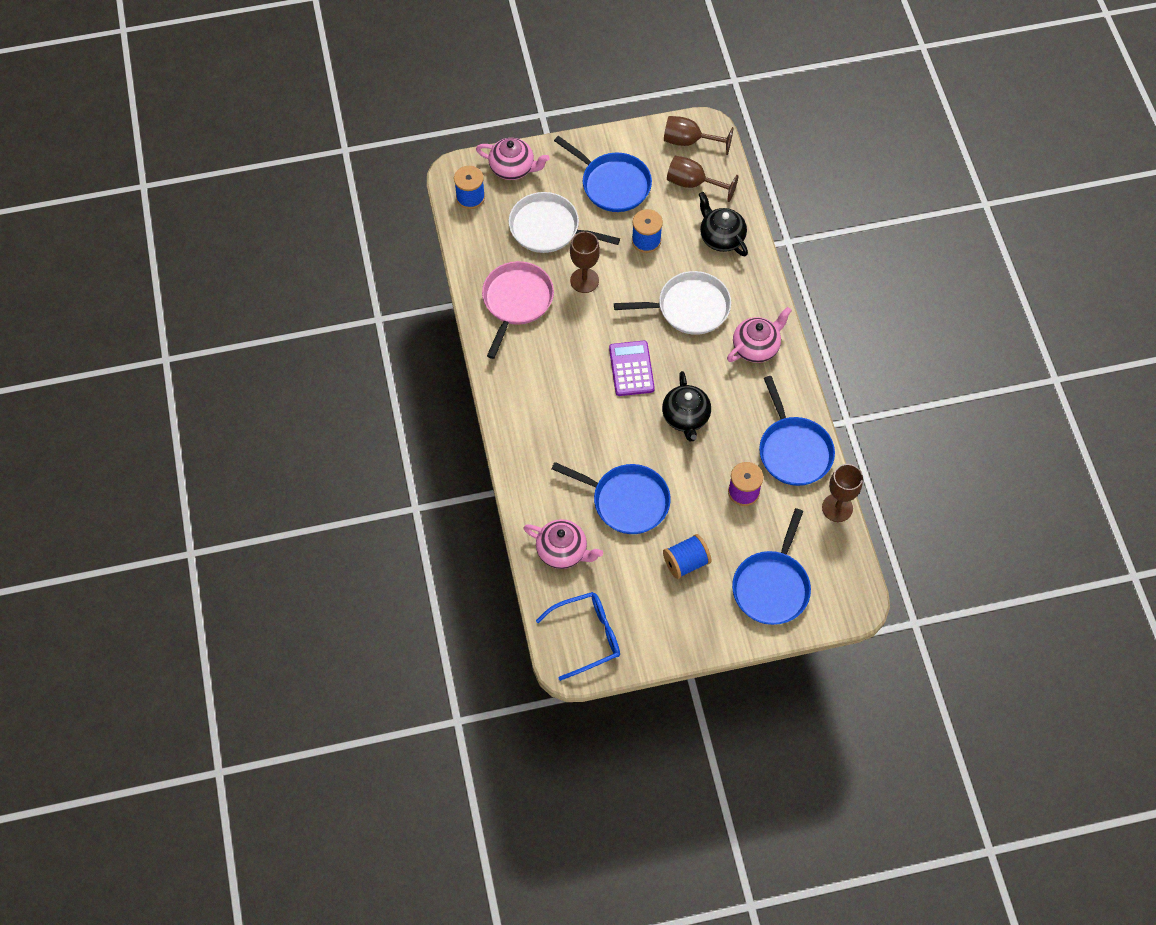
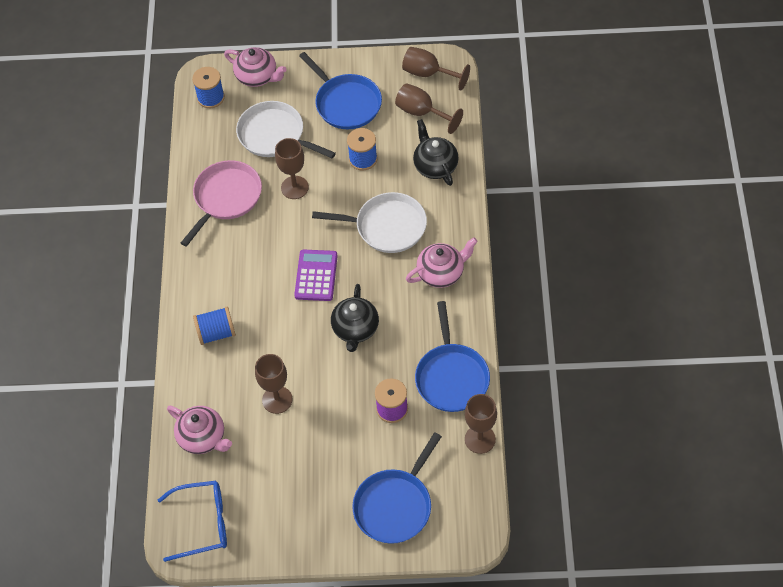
camera: 15 degrees right, 5 degrees down
blue pan [551,462,671,534] -> brown goblet [255,354,292,414]
blue spool [663,534,712,579] -> blue spool moved to [193,307,236,345]

